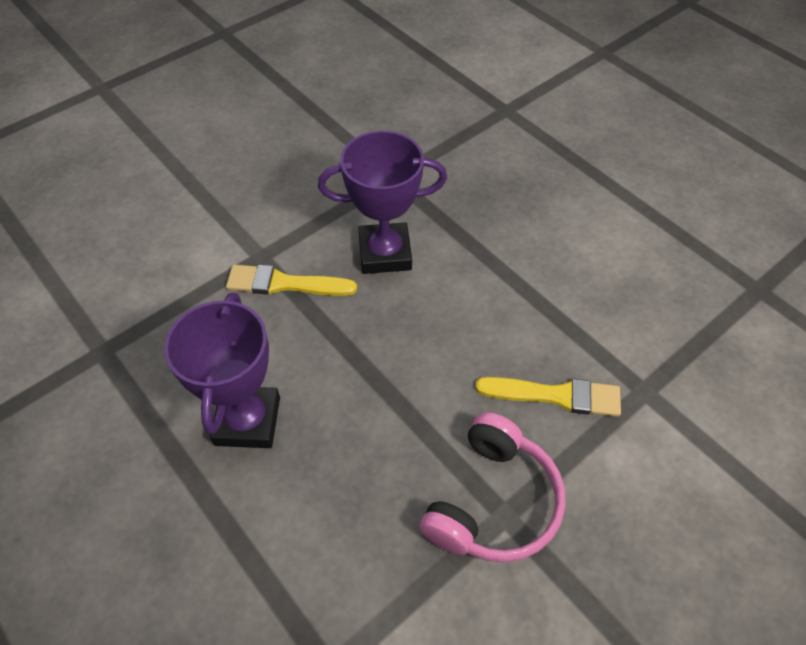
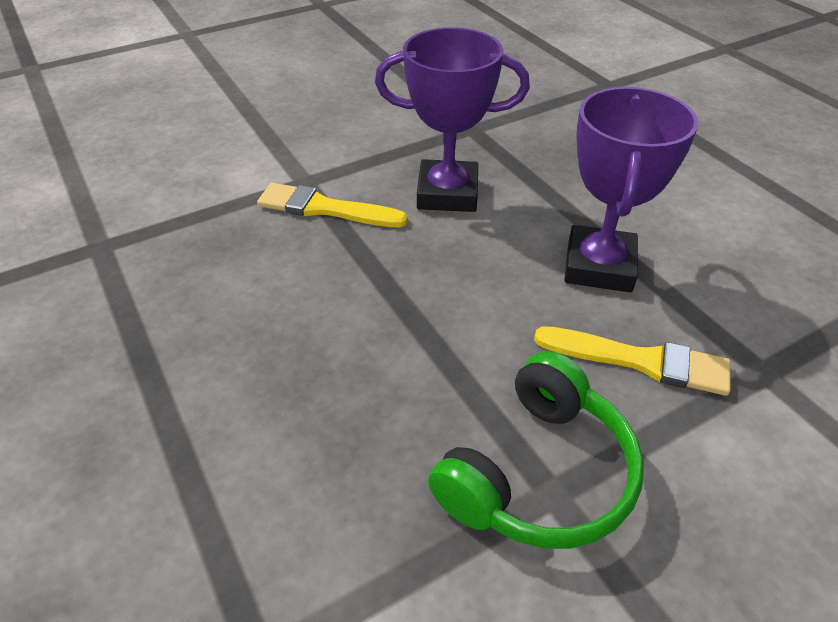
camera: 10 degrees right, 10 degrees down
purple trophy [164,293,280,448] -> purple trophy moved to [564,87,699,293]
pink headphones [419,412,565,563] -> green headphones [428,351,644,549]

